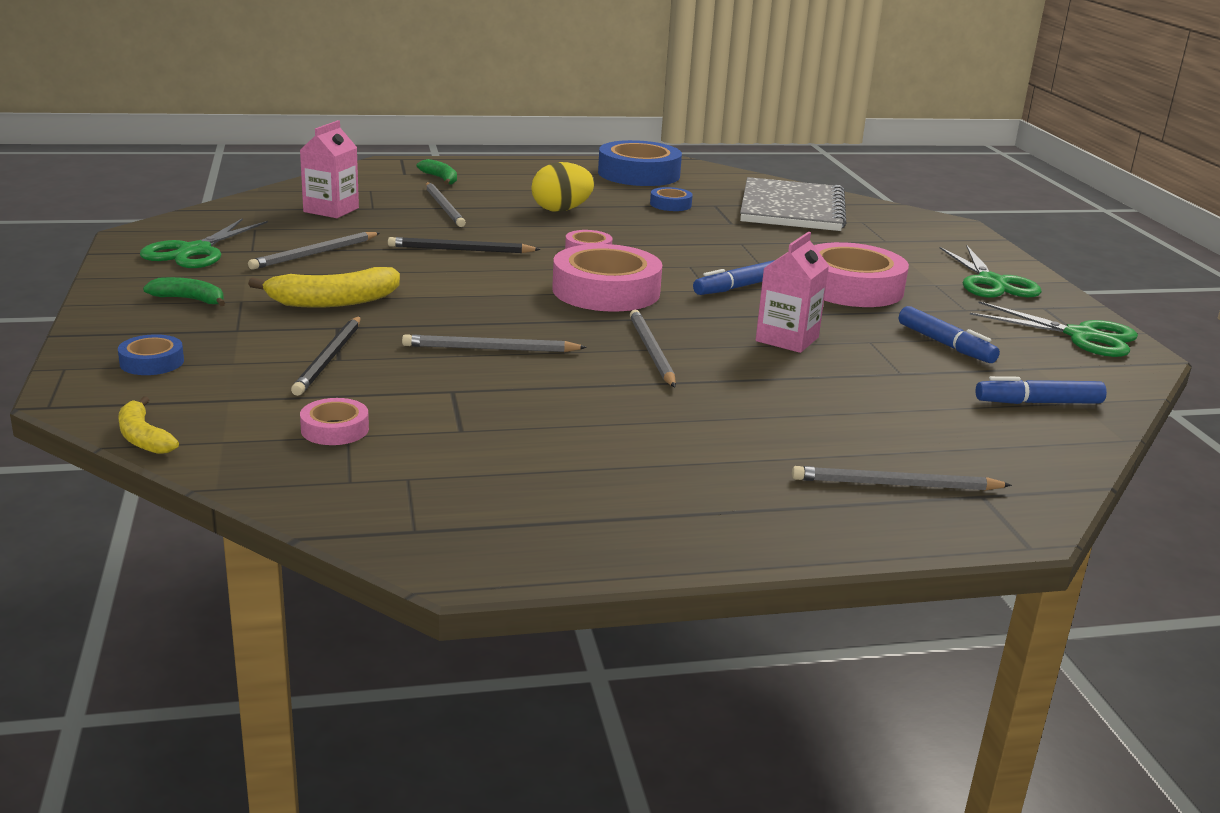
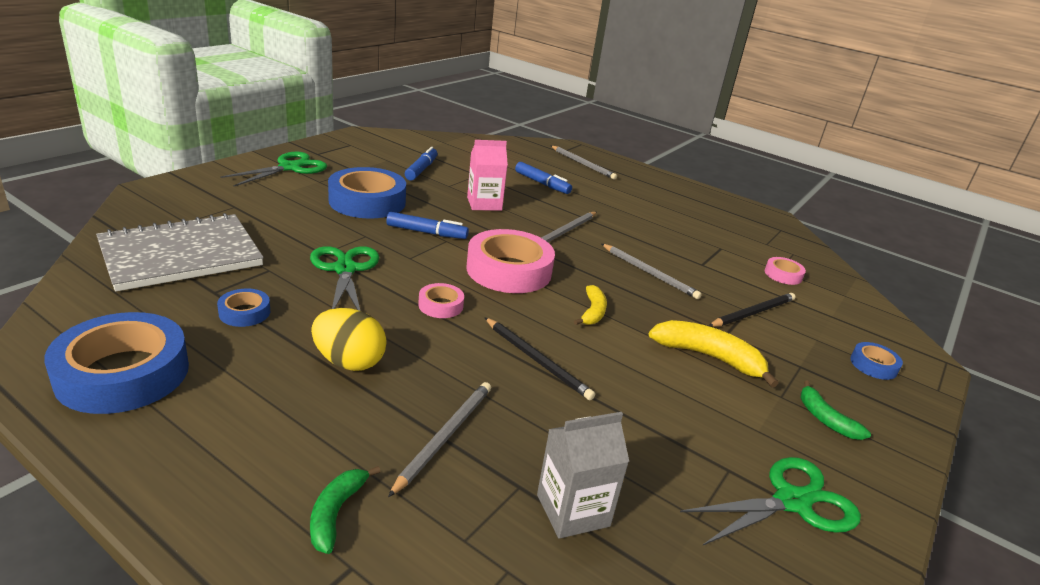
camera: 135 degrees left, 5 degrees up
yellow banana [118,396,179,454] -> yellow banana moved to [574,285,607,325]
grey pencil [248,232,380,270] -> none
pink carton [300,120,359,218] -> grey carton [537,412,629,539]
pink tape [814,242,909,307] -> blue tape [328,167,406,218]
green scissors [970,301,1138,357] -> green scissors moved to [310,246,379,311]
blue marker [976,376,1107,404] -> blue marker moved to [515,162,572,194]

